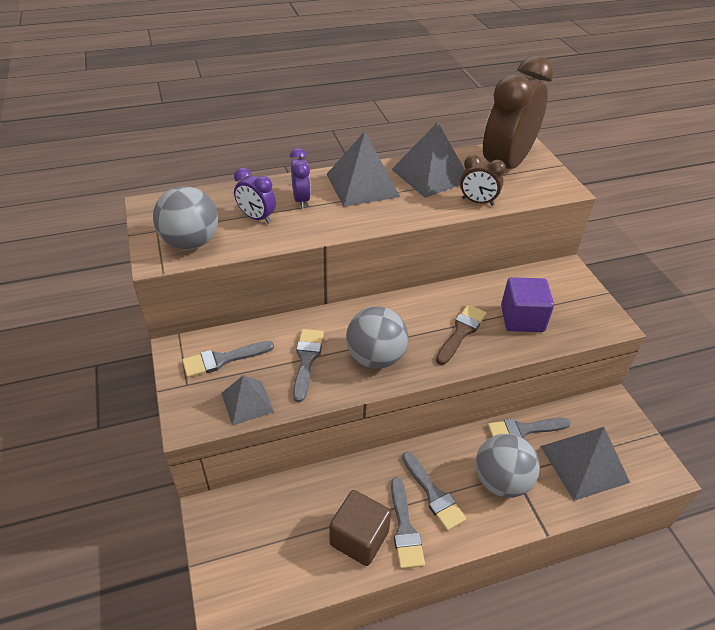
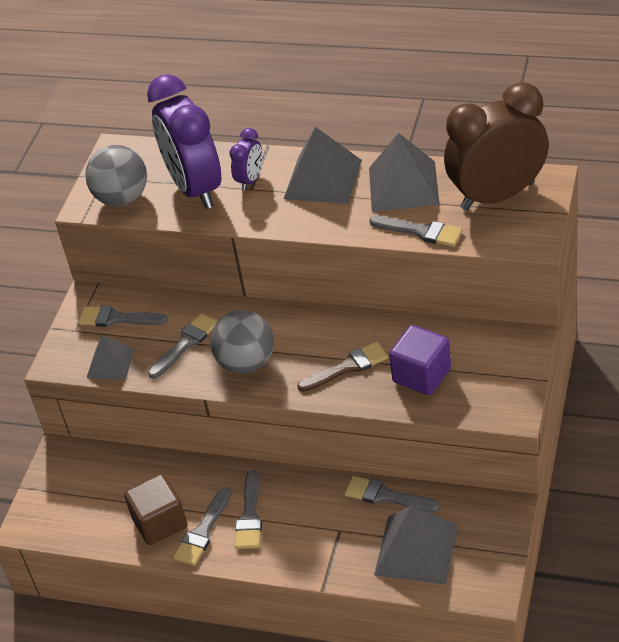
camera: 40 degrees right, 0 degrees up
purple clock [234,168,276,224] -> purple clock [147,74,221,209], size x2.19
brown clock [460,155,506,206] -> grey brush [369,216,463,247]
grey ball [476,434,540,498] -> none

